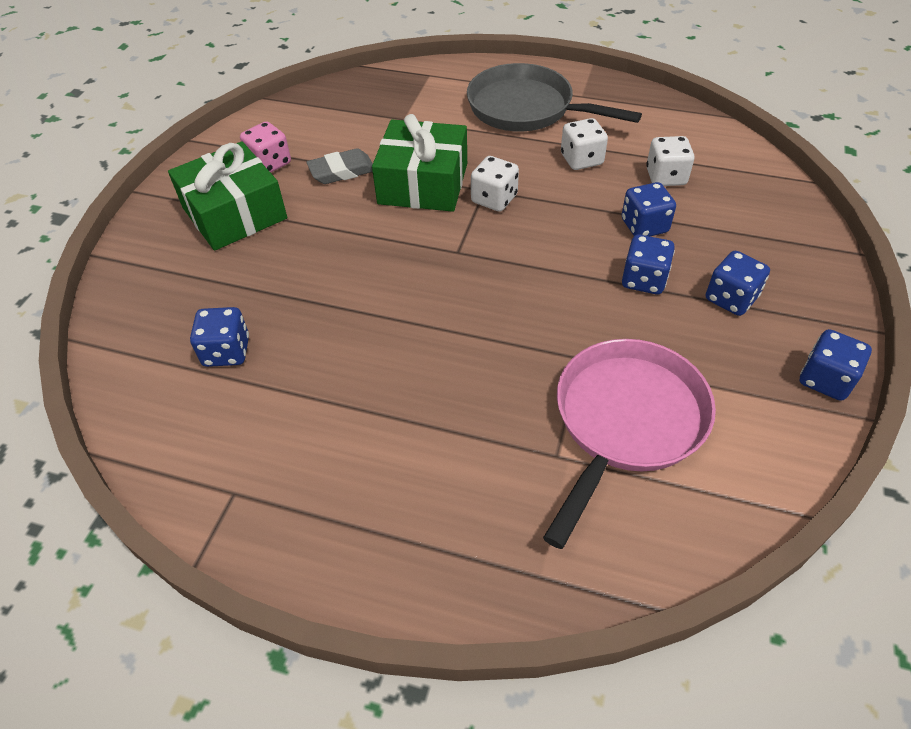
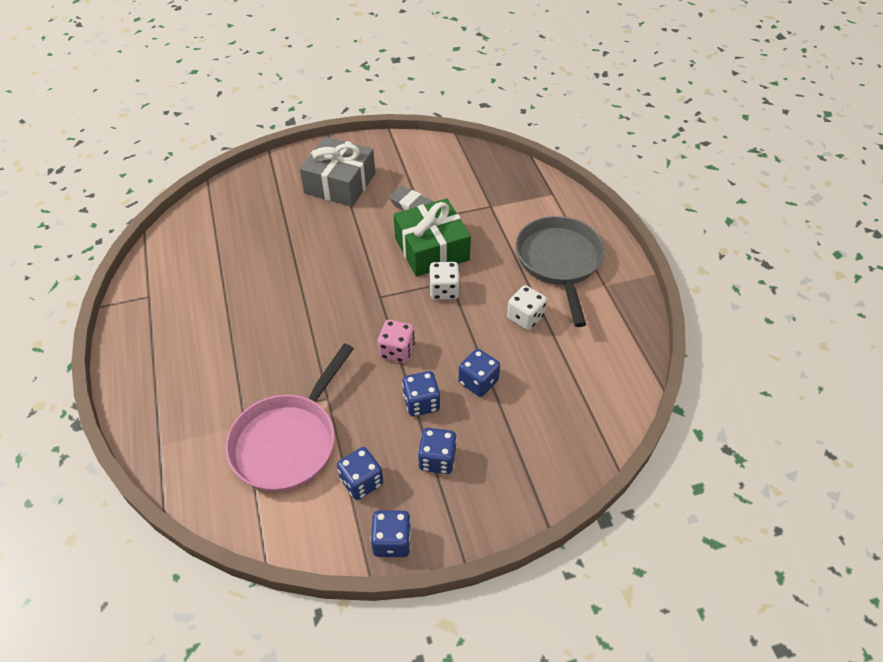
camera: 55 degrees right, 0 degrees up
green gift [168,141,287,251] -> grey gift [300,136,375,207]
blue dice [190,307,249,367] -> blue dice moved to [337,447,383,500]
pink dice [240,121,291,173] -> pink dice moved to [378,320,415,363]
pink pan [543,339,716,549] -> pink pan turned 120 degrees clockwise [225,343,354,492]
white dice [646,136,694,186] -> none

